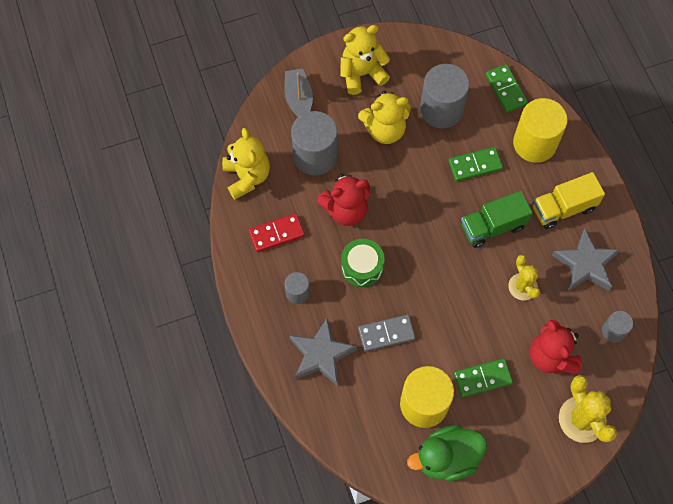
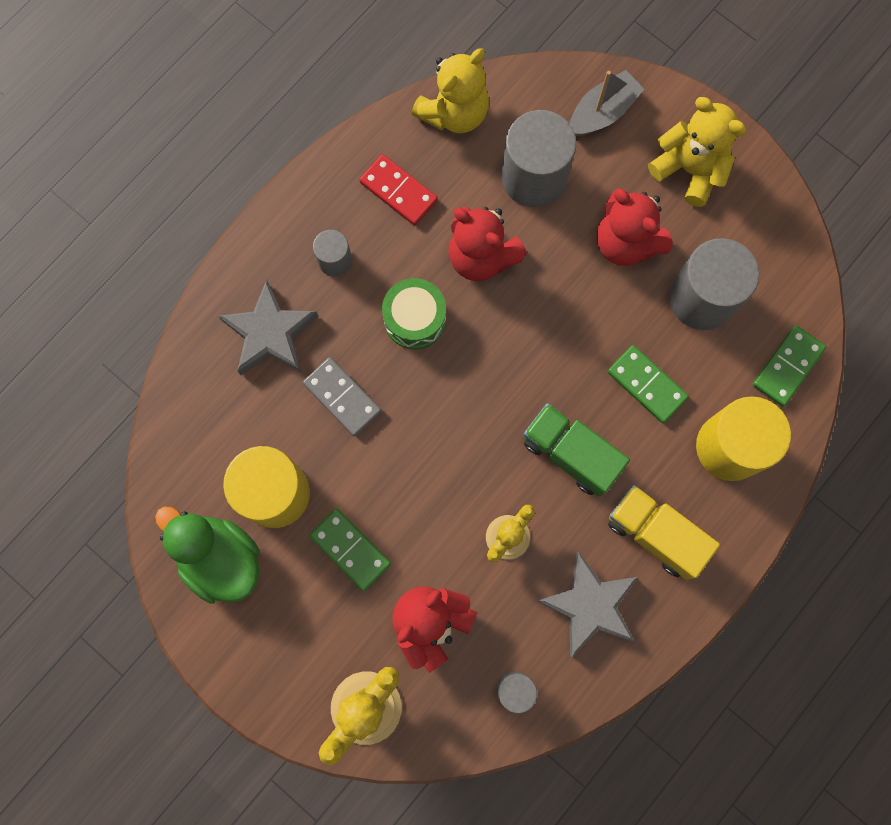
camera: 60 degrees right, 10 degrees up
yellow teddy bear [358,90,411,144] -> red teddy bear [597,188,673,266]

